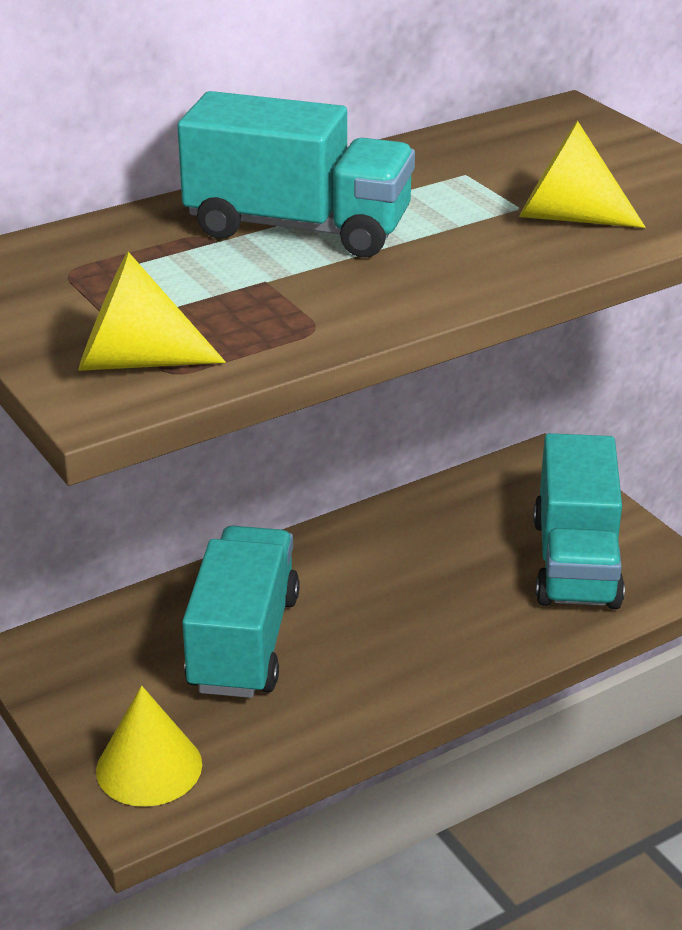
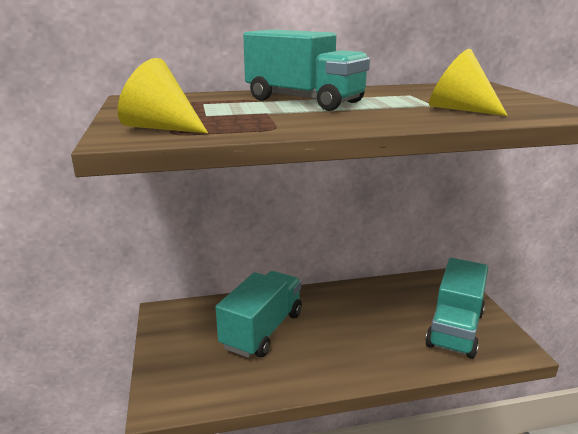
camera: 20 degrees right, 10 degrees down
yellow cone [96,686,202,807] -> none

